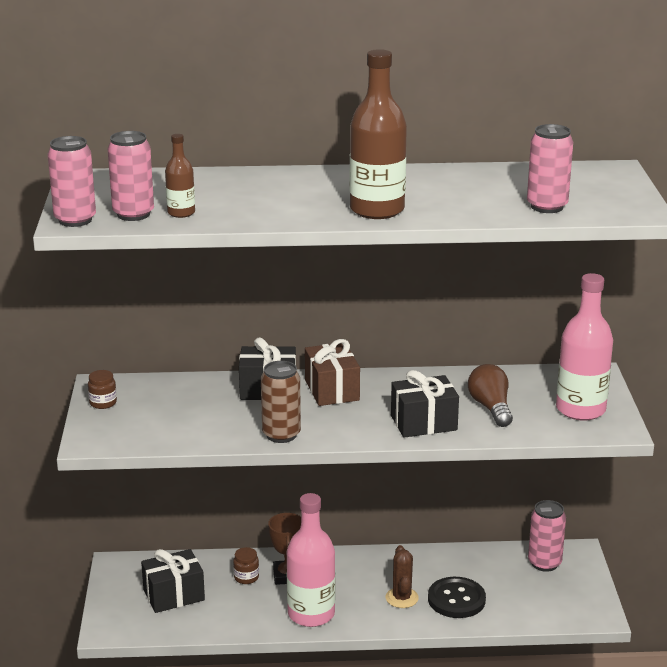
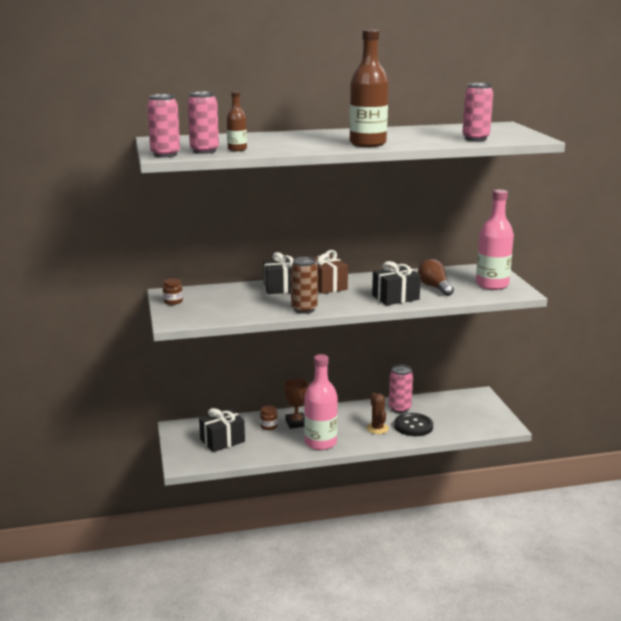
camera: 10 degrees left, 5 degrees down
pink can [528,500,566,572] -> pink can moved to [389,365,413,413]

